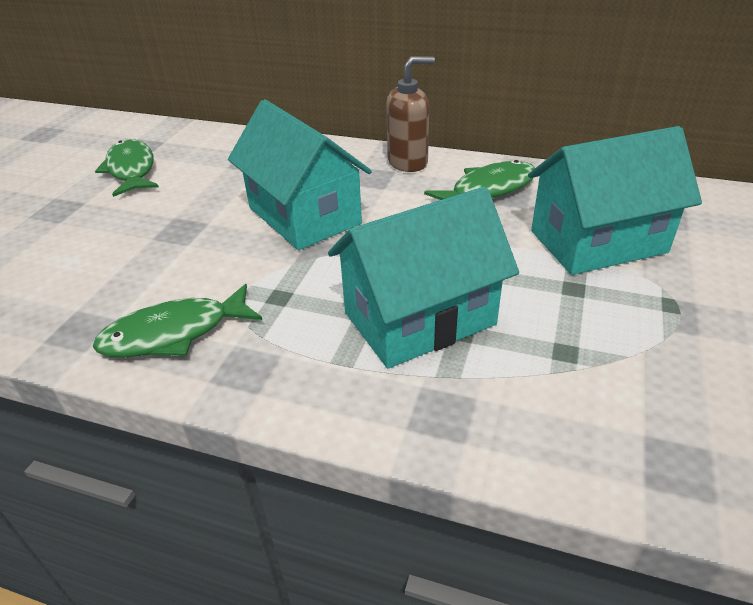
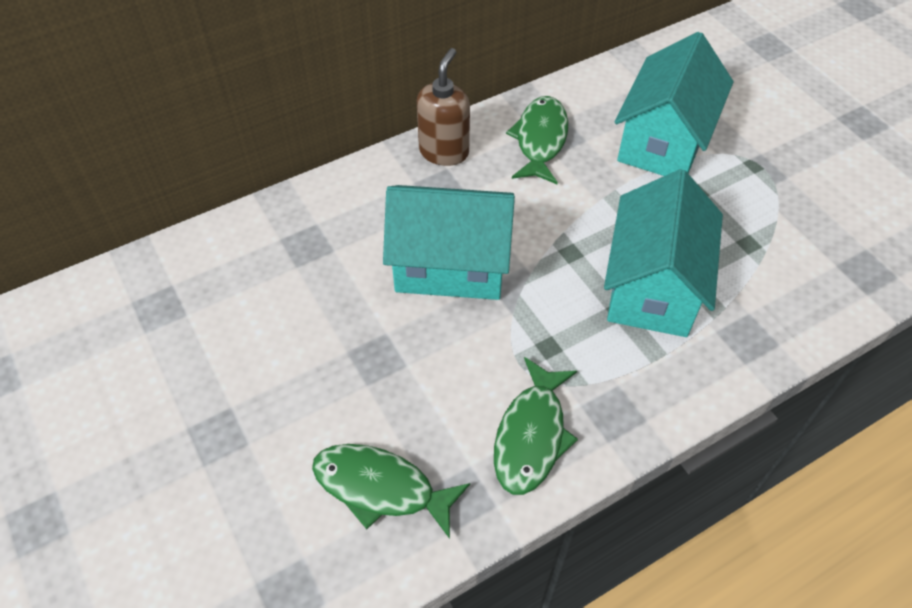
camera: 50 degrees left, 15 degrees up
green fish [95,139,159,197] -> green fish moved to [312,444,470,539]

